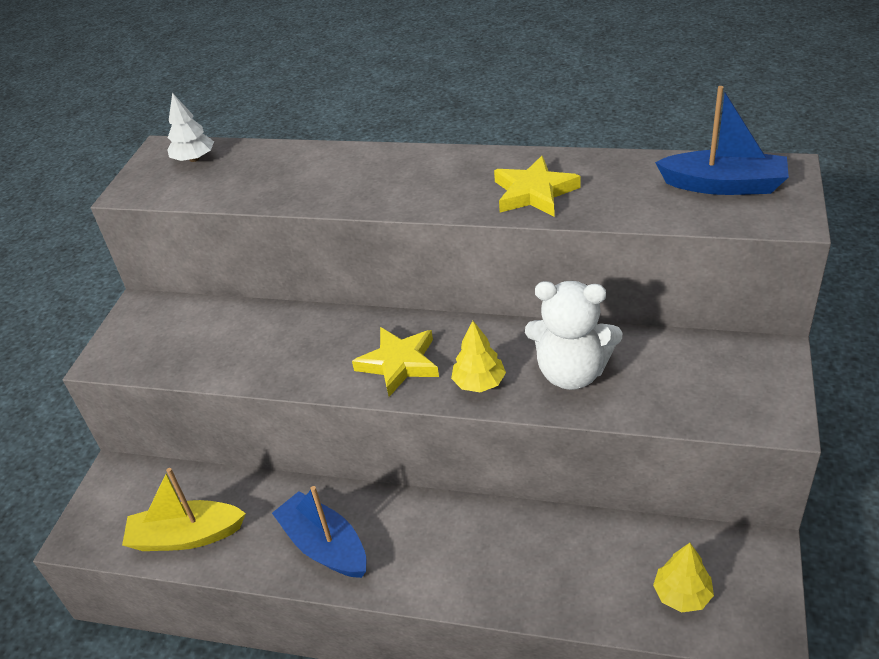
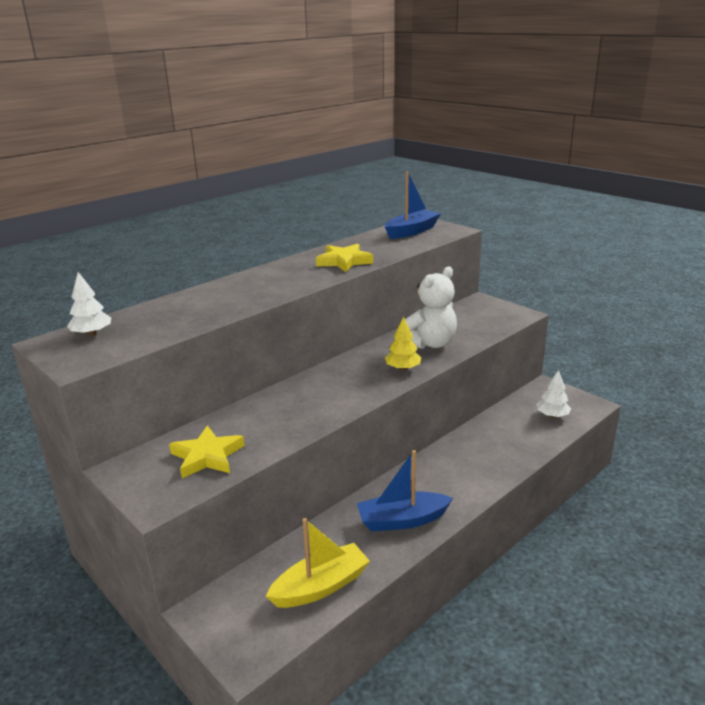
camera: 60 degrees left, 15 degrees down
yellow boat [122,468,246,551] -> yellow boat turned 150 degrees counterclockwise [266,518,370,608]
yellow star [352,327,439,397] -> yellow star moved to [169,425,245,478]
yellow tree [653,543,714,613] -> white tree [537,370,571,418]

